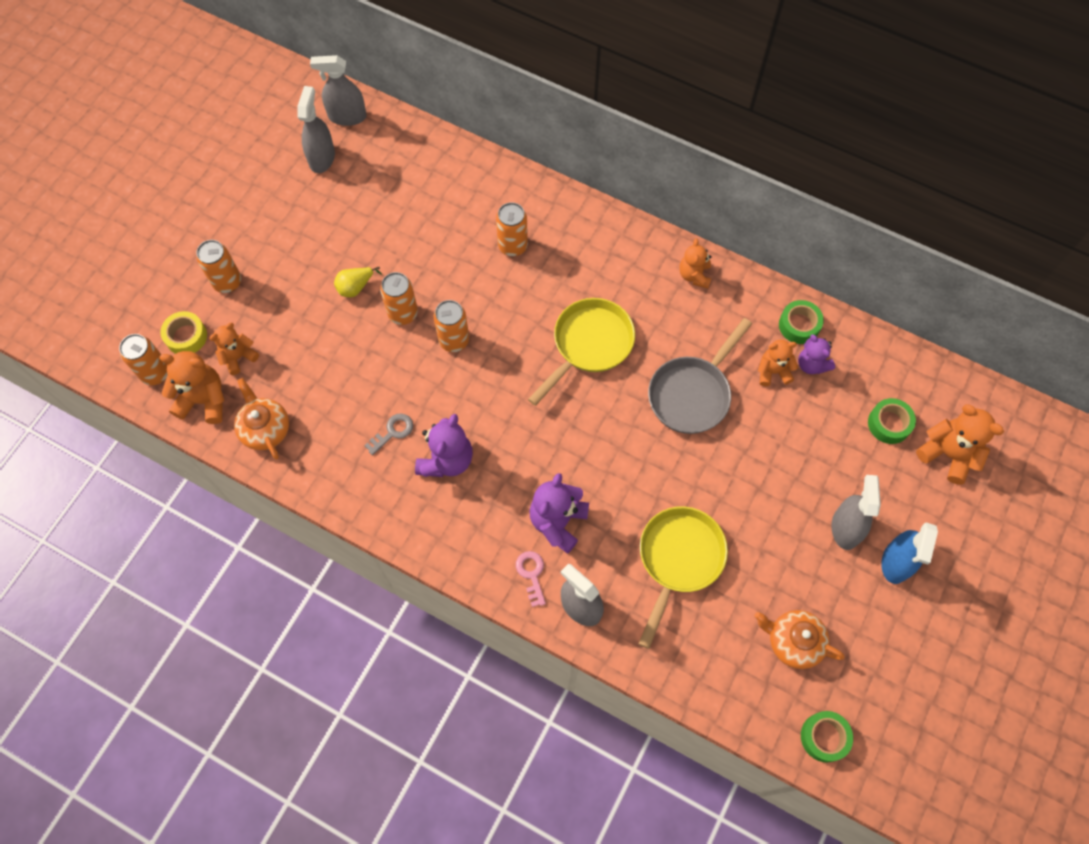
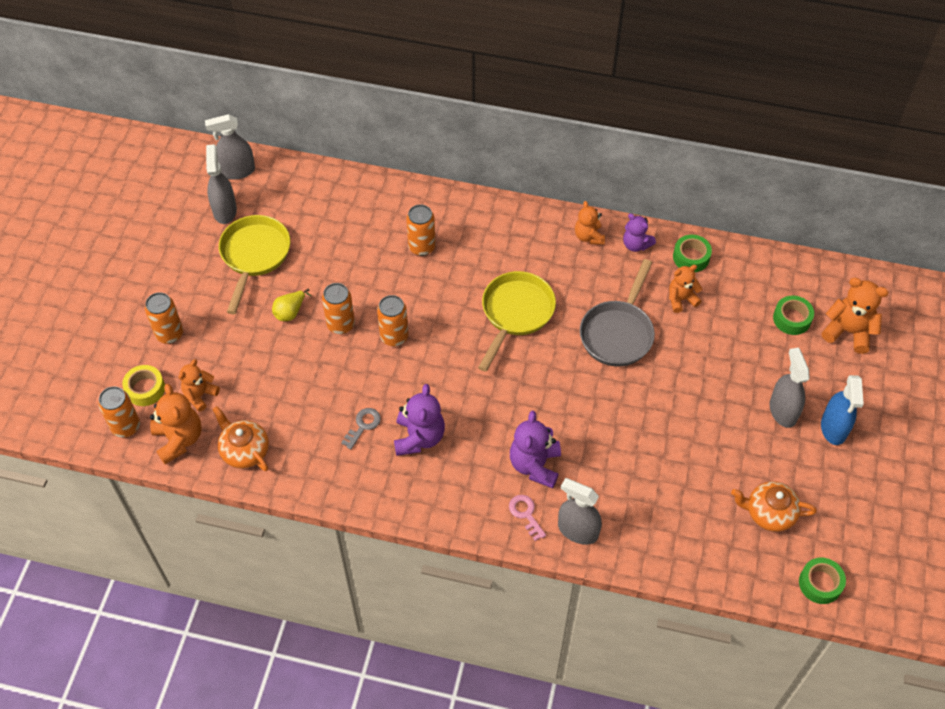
camera: 15 degrees left, 10 degrees down
orange teddy bear [159,351,224,424] -> orange teddy bear turned 75 degrees clockwise [150,384,202,464]
yellow pan [638,506,728,649] -> yellow pan moved to [219,215,290,314]
purple teddy bear [798,334,835,374] -> purple teddy bear moved to [623,213,656,252]

